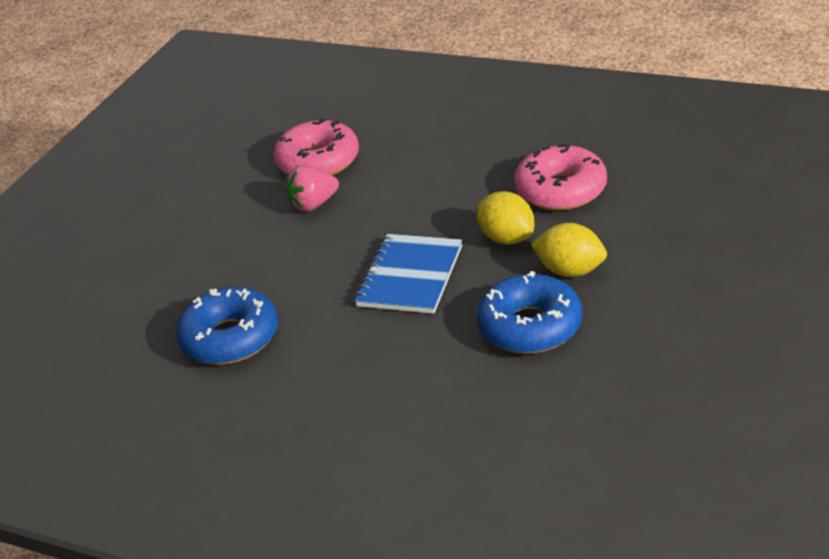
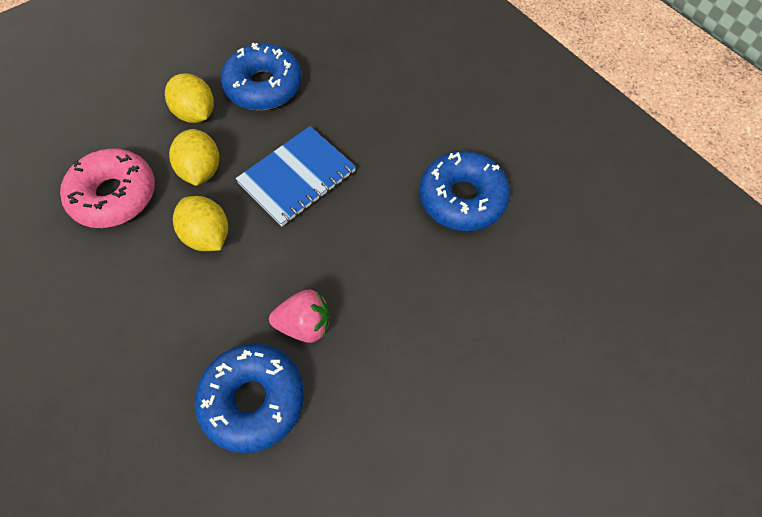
camera: 155 degrees left, 25 degrees up
pink donut [273,119,359,176] -> blue donut [195,344,304,453]
none -> yellow lemon [173,196,228,251]

